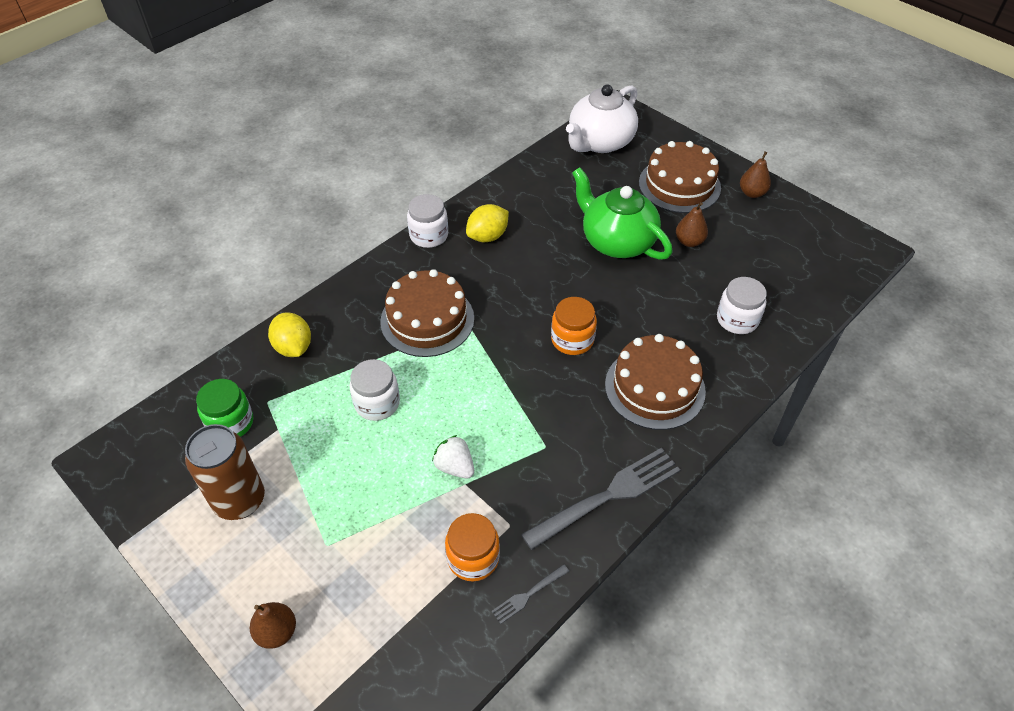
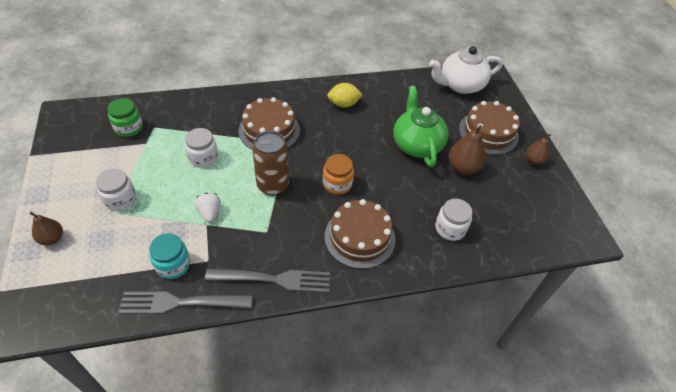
camera: 30 degrees right, 0 degrees up
brown can [185,424,265,520] -> brown can moved to [252,131,289,196]
yellow lemon [268,312,311,357] -> none
white jar [407,194,448,248] -> white jar moved to [96,169,136,211]
orange jar [445,513,500,581] -> turquoise jar [149,233,190,279]
grey fork [491,564,569,624] -> grey fork [119,292,252,314], size x2.17
brown pear [676,202,708,247] -> brown pear [449,125,486,175], size x1.57

